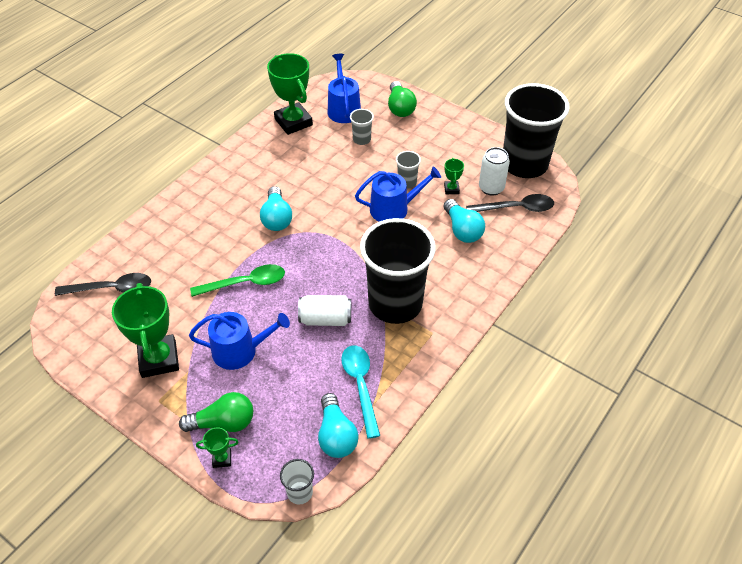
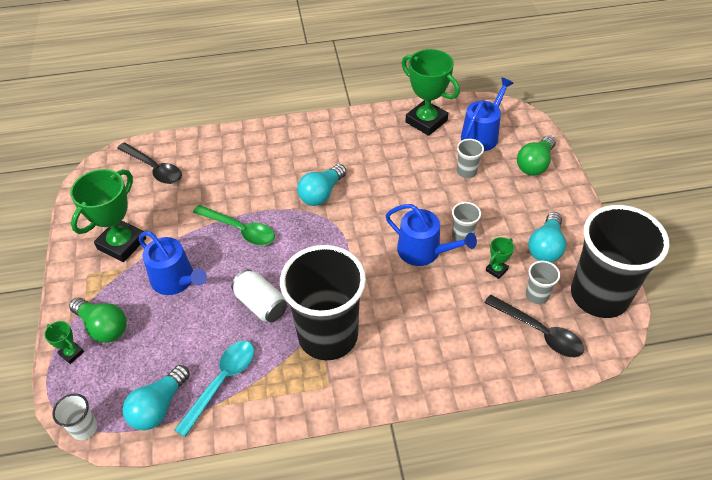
camera: 45 degrees right, 0 degrees up
green trophy [267,53,313,135] -> green trophy turned 60 degrees counterclockwise [402,49,460,136]
turquoise light bulb [444,199,485,243] -> turquoise light bulb moved to [528,212,566,262]
white can [479,147,510,196] -> grey cup [526,261,560,304]

